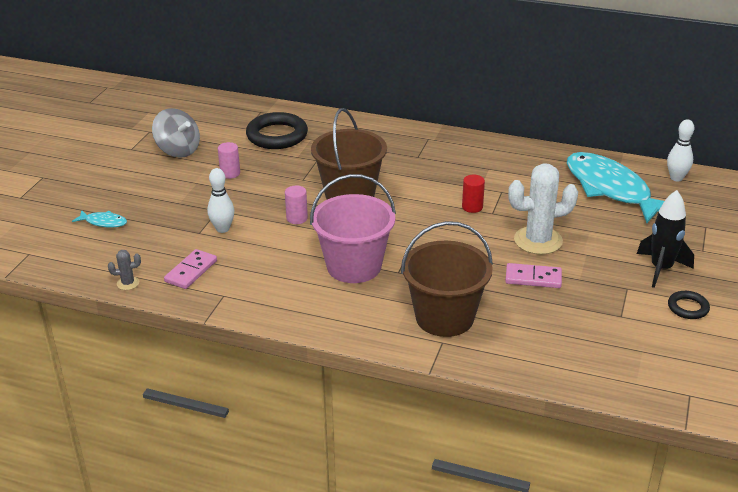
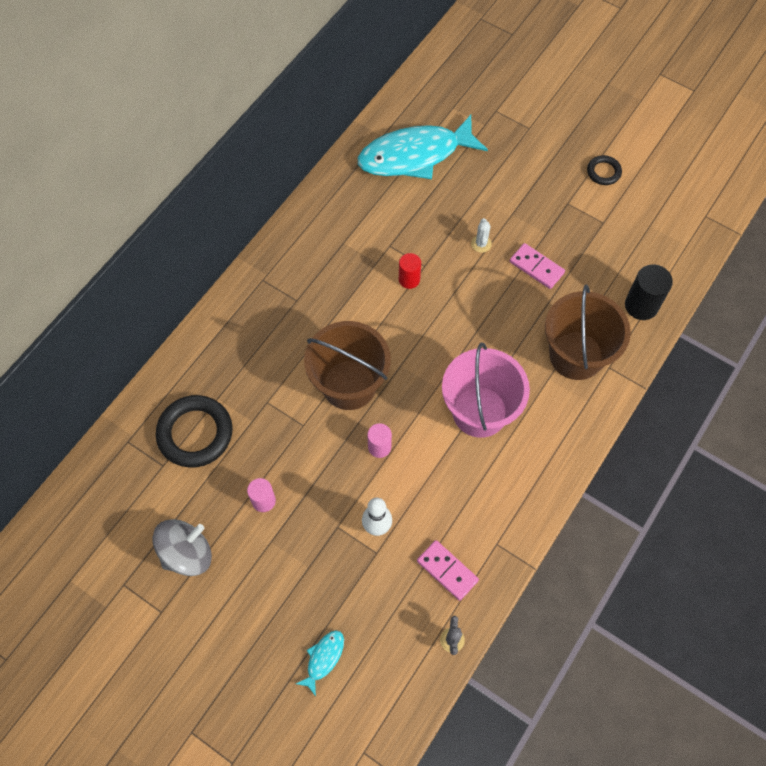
camera: 75 degrees left, 30 degrees up
pink domino [505,263,562,288] -> pink domino turned 75 degrees counterclockwise [510,243,565,289]
white cactus [508,163,578,254] -> white cactus [471,218,492,253], size x0.44
black rocket [637,190,694,288] -> none
white bowling pin [667,119,694,181] -> none
none -> black cylinder [625,264,673,320]

